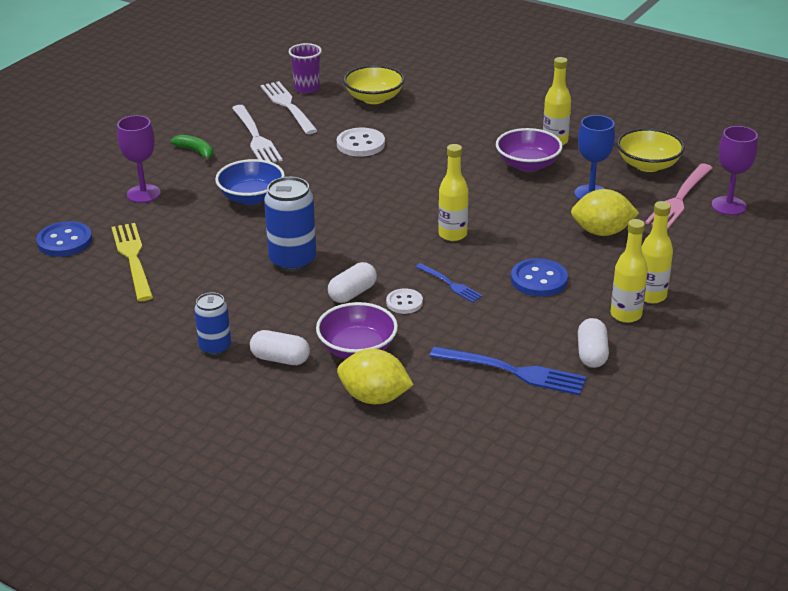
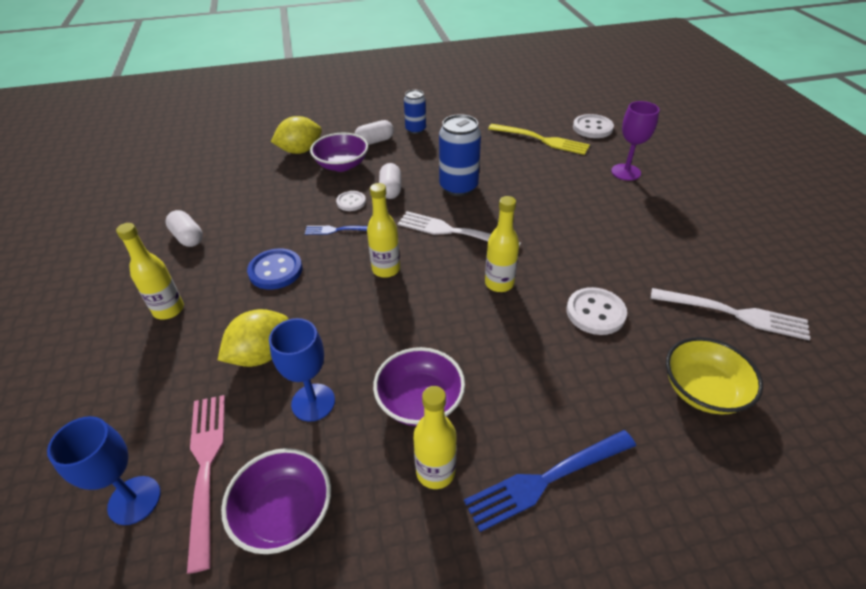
camera: 135 degrees right, 10 degrees up
blue button [36,221,92,257] -> white button [573,114,614,138]
green banana [171,135,214,163] -> none
blue bowl [215,159,285,205] -> none
white fork [232,105,283,163] -> white fork moved to [398,211,521,247]
purple cup [289,43,322,94] -> none
blue fork [429,346,586,395] -> blue fork moved to [464,430,636,532]
yellow bottle [611,219,648,323] -> yellow bottle moved to [485,196,519,292]
yellow bowl [617,128,685,172] -> purple bowl [221,448,331,554]
purple goblet [712,126,758,215] -> blue goblet [47,416,161,525]

